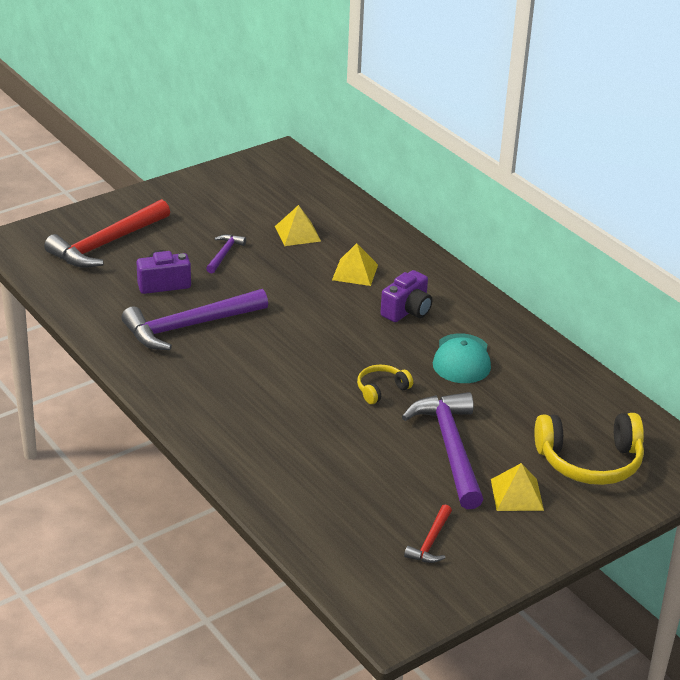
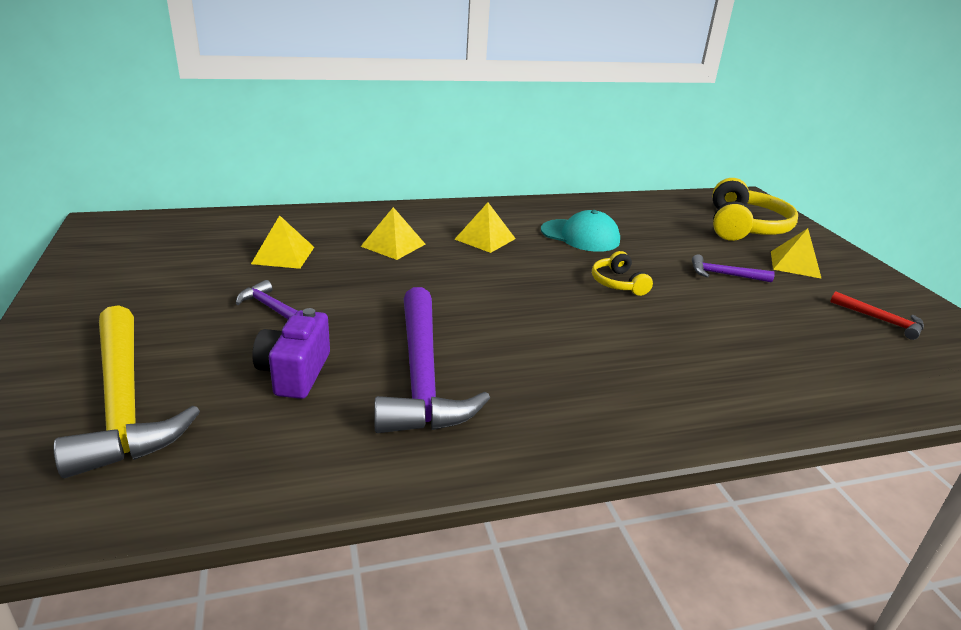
camera: 70 degrees left, 5 degrees down
red hammer [44,199,170,268] -> yellow hammer [54,305,200,478]
purple camera [381,270,432,322] -> yellow pyramid [454,203,516,253]
purple hammer [402,392,484,509] -> purple hammer [692,254,775,282], size x0.48

